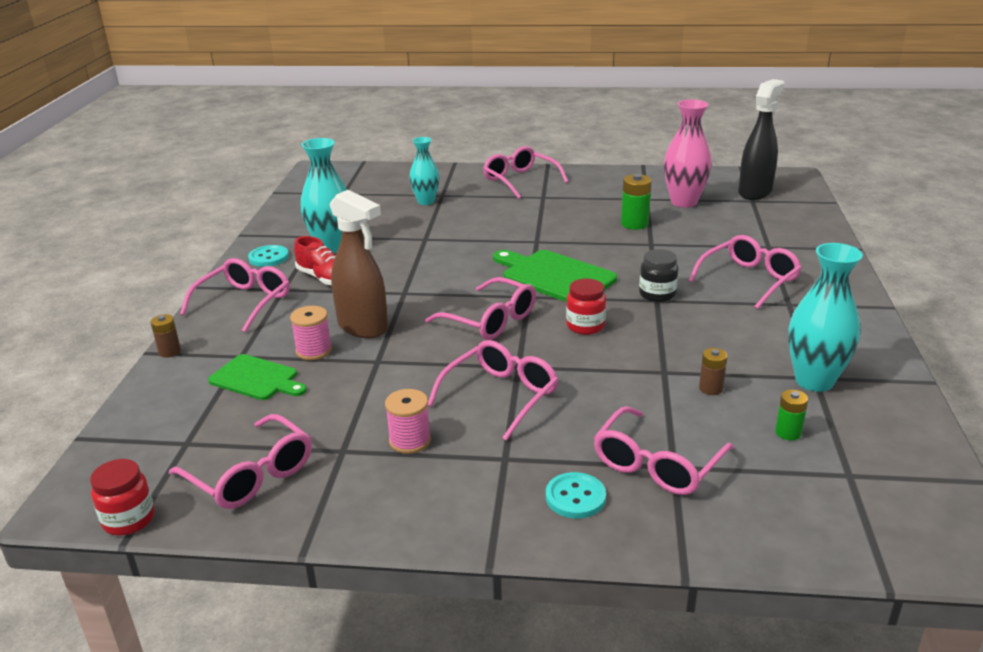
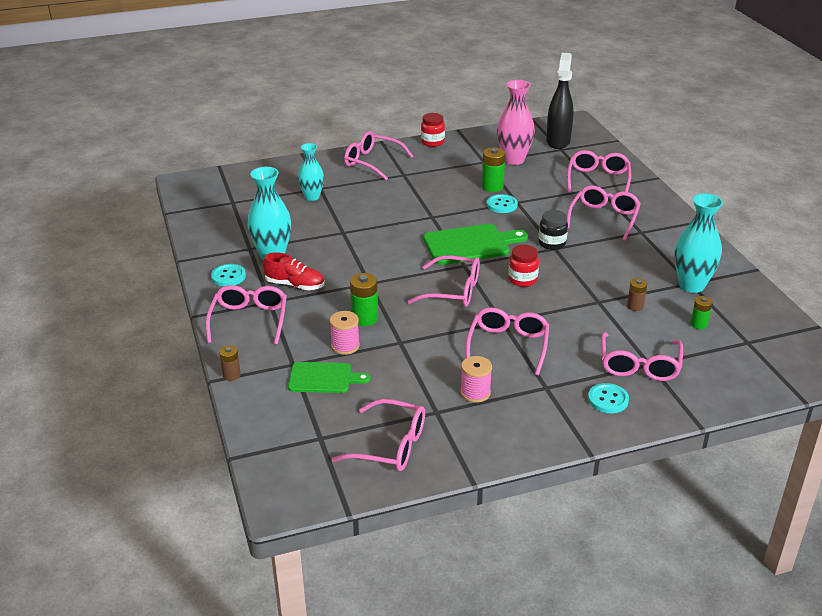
camera: 25 degrees left, 5 degrees up
red jar [90,459,154,536] -> red jar moved to [421,113,445,147]
brown spray bottle [330,190,388,338] -> green battery [350,273,378,326]
green cutting board [493,250,617,302] -> green cutting board turned 150 degrees clockwise [423,224,528,265]
none -> turquoise button [487,194,518,213]
none -> pink glasses [567,150,631,193]

